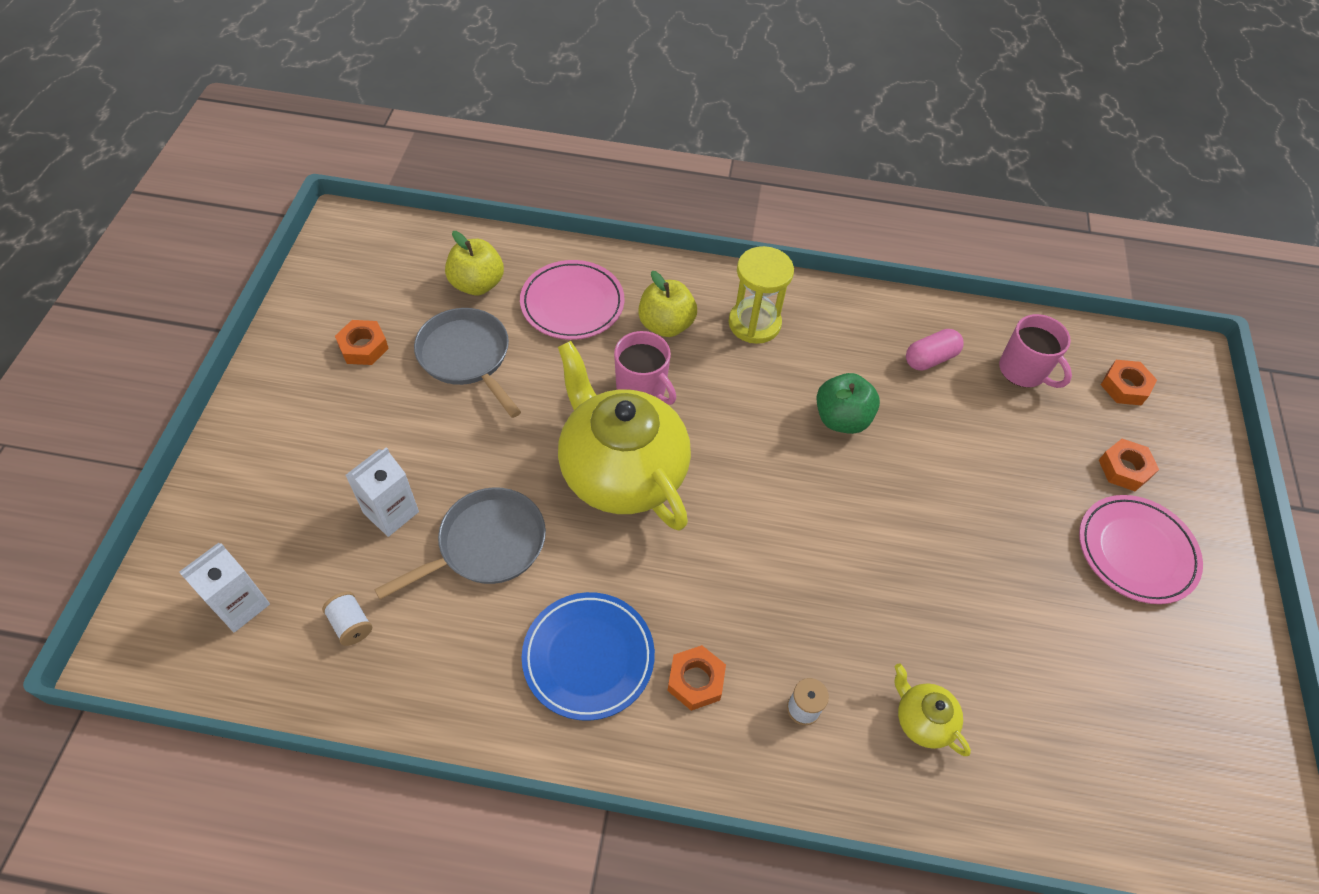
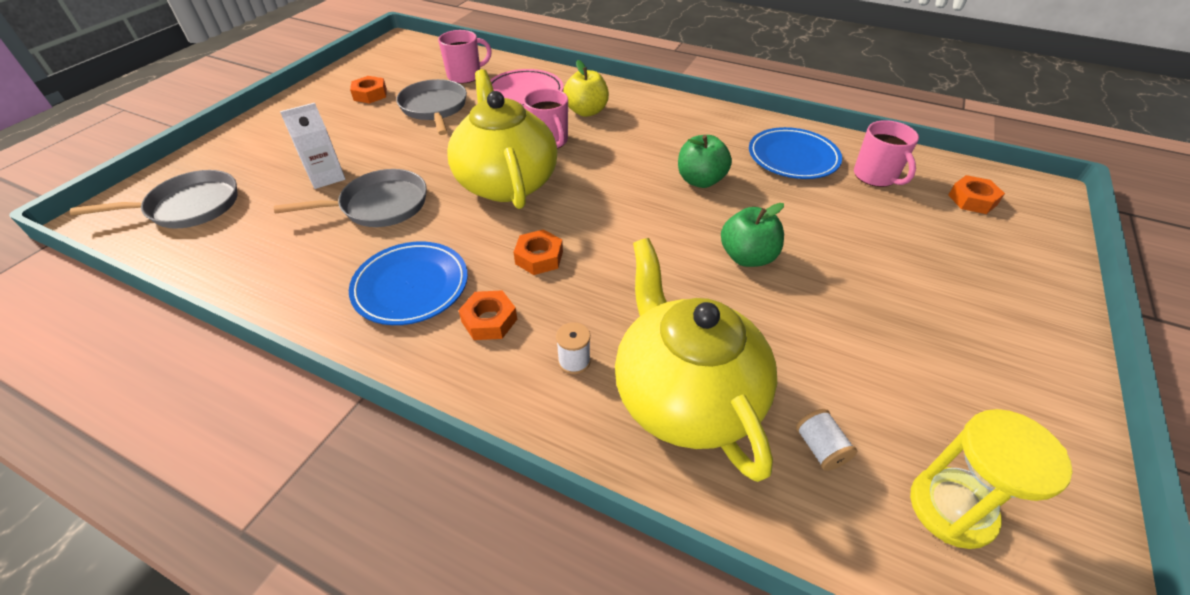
camera: 20 degrees right, 10 degrees down
white carton [179,543,270,633] -> grey pan [70,170,238,229]
white spool [322,591,372,646] -> white spool moved to [796,409,857,471]
yellow apple [445,231,504,295] -> pink mug [438,30,492,84]
yellow hourglass [729,246,794,344] -> yellow hourglass moved to [910,409,1073,549]
yellow teapot [895,663,971,756] -> yellow teapot [615,238,777,482], size x2.36
pink capsule [906,329,964,371] -> blue plate [749,127,842,179]
pink plate [1079,495,1203,604] -> none
orange nut [1099,439,1159,491] -> orange nut moved to [514,229,563,275]
none -> green apple [721,203,784,267]

